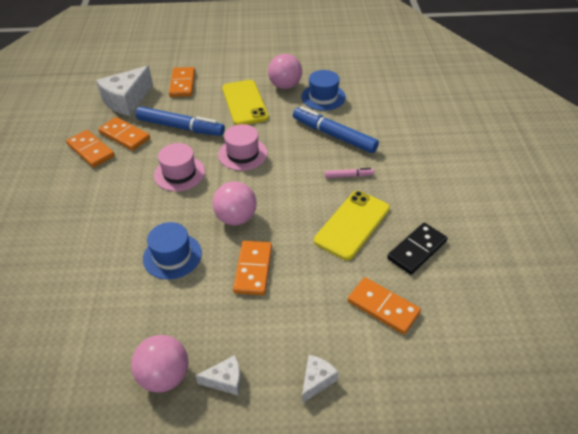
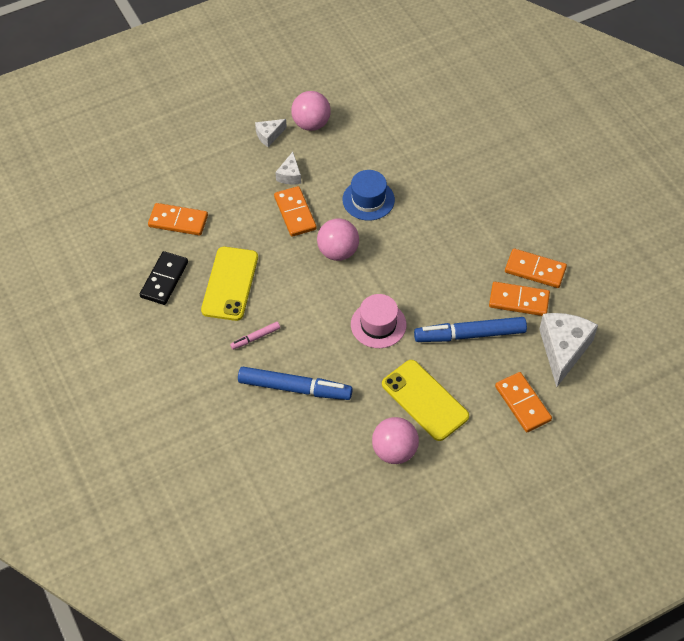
camera: 155 degrees right, 10 degrees up
pink hat [154,143,205,191] -> none
blue hat [301,70,346,111] -> none
white cheese [302,355,338,403] -> white cheese moved to [275,152,301,184]

